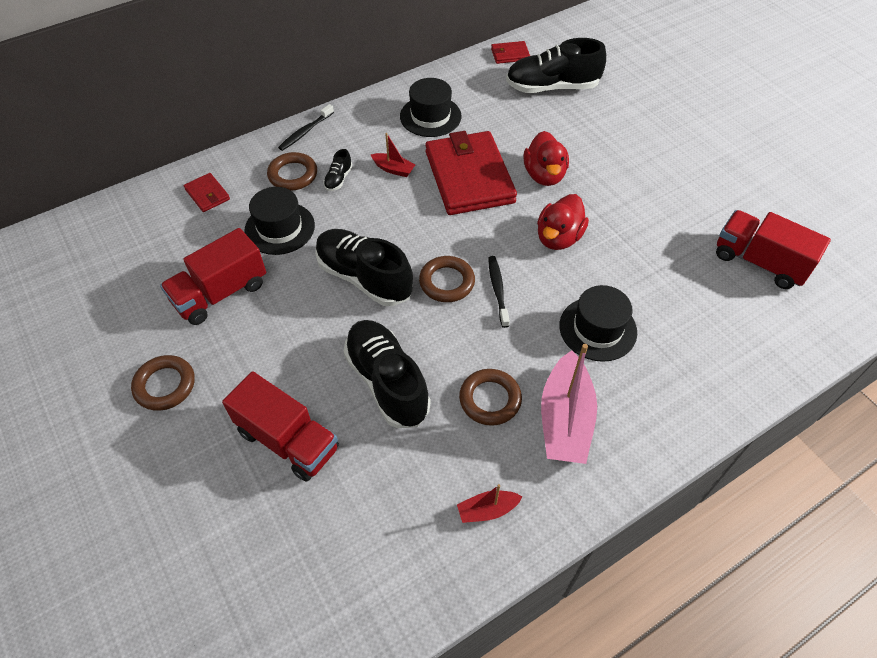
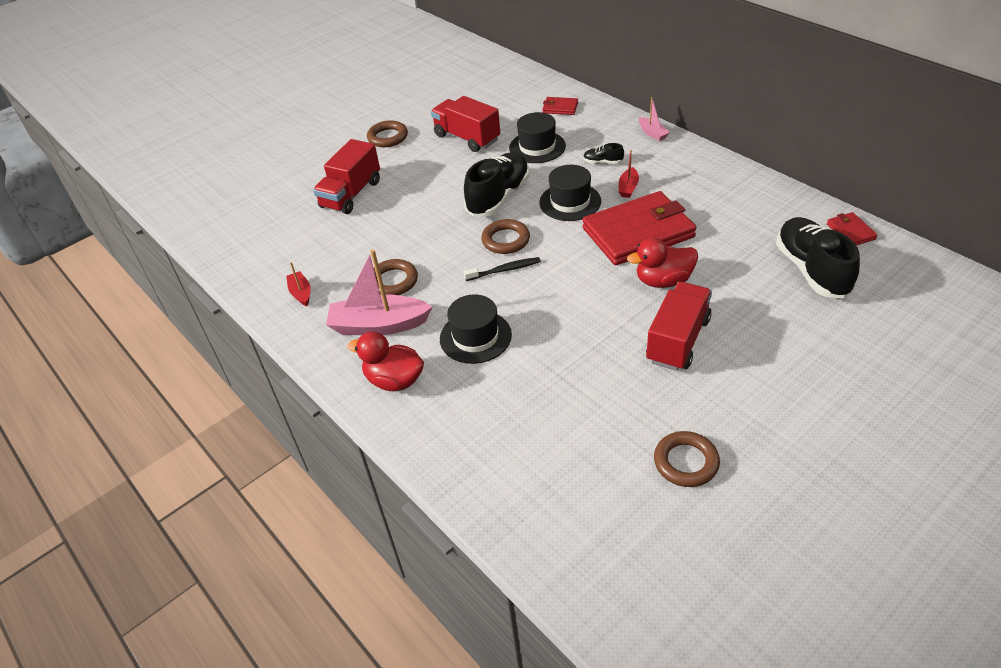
camera: 85 degrees right, 10 degrees down
red wallet [184,173,230,212] -> red wallet turned 60 degrees clockwise [542,97,578,115]
brown ring [267,152,317,191] -> brown ring moved to [654,431,720,487]
black toothbrush [278,104,334,151] -> pink boat [639,97,670,141]
black shoe [343,320,430,428] -> none
black hat [400,78,462,137] -> black hat moved to [539,165,601,221]
red duck [537,194,589,250] -> red duck moved to [347,331,424,391]
red truck [716,210,831,289] -> red truck moved to [646,282,712,371]

